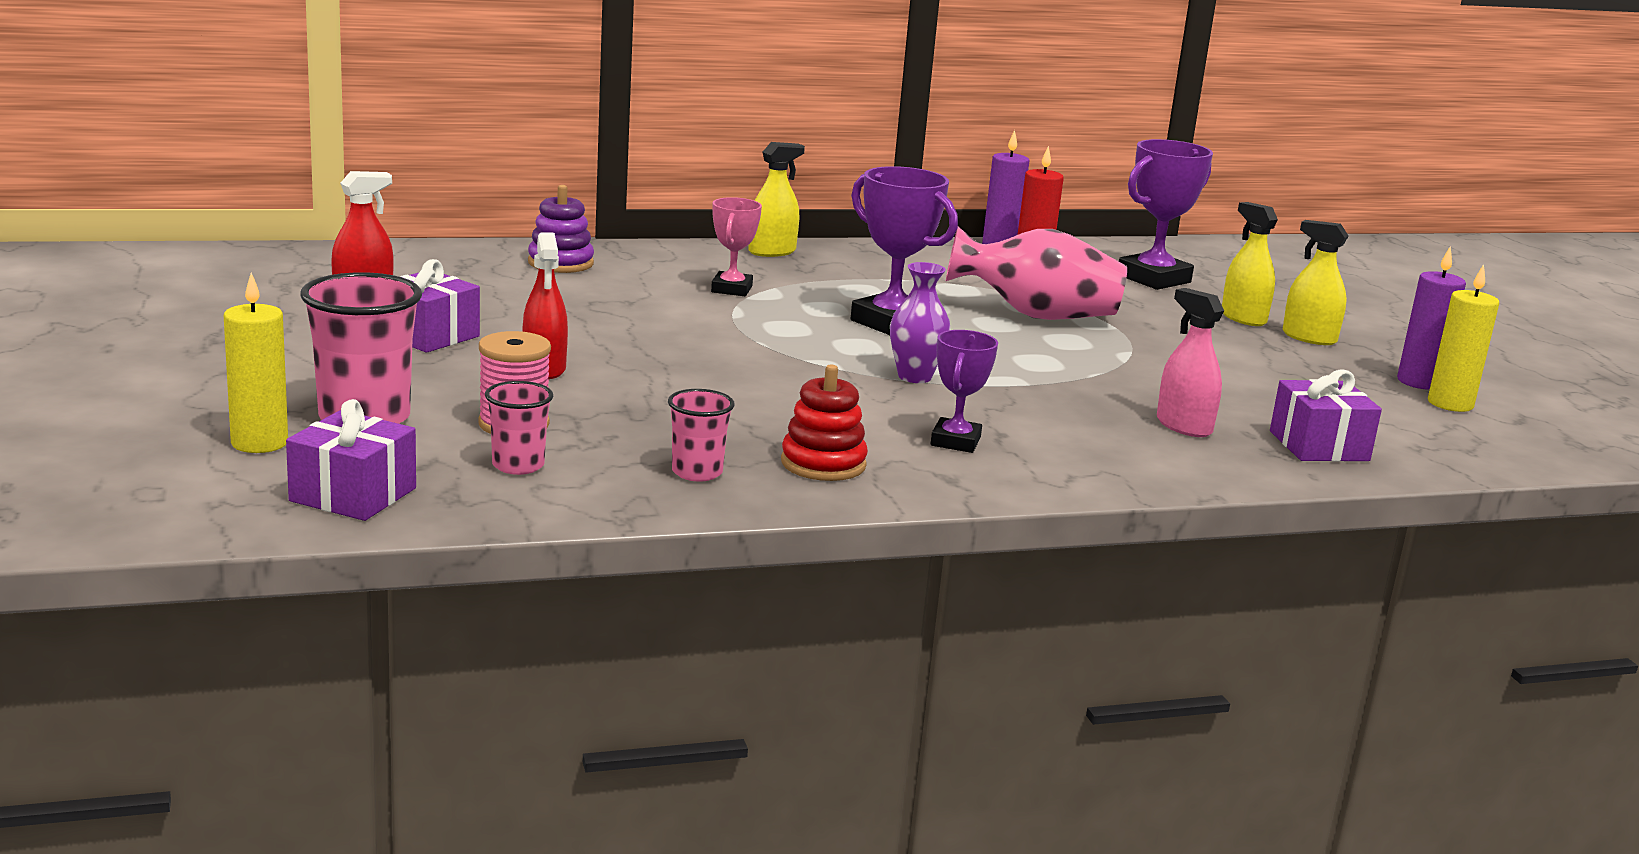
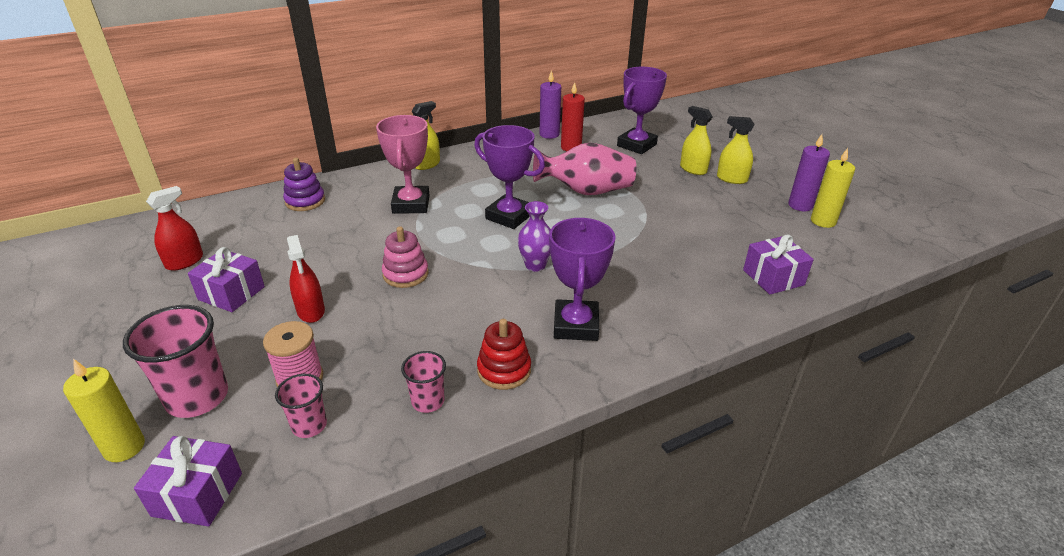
camera: 10 degrees left, 15 degrees up
pink trophy [711,197,762,296] -> pink trophy [376,115,430,214], size x1.64
purple trophy [931,330,998,453] -> purple trophy [549,218,616,341], size x1.64
pink spray bottle [1157,288,1224,437] -> none
none -> pink stacking toy [382,226,428,288]

